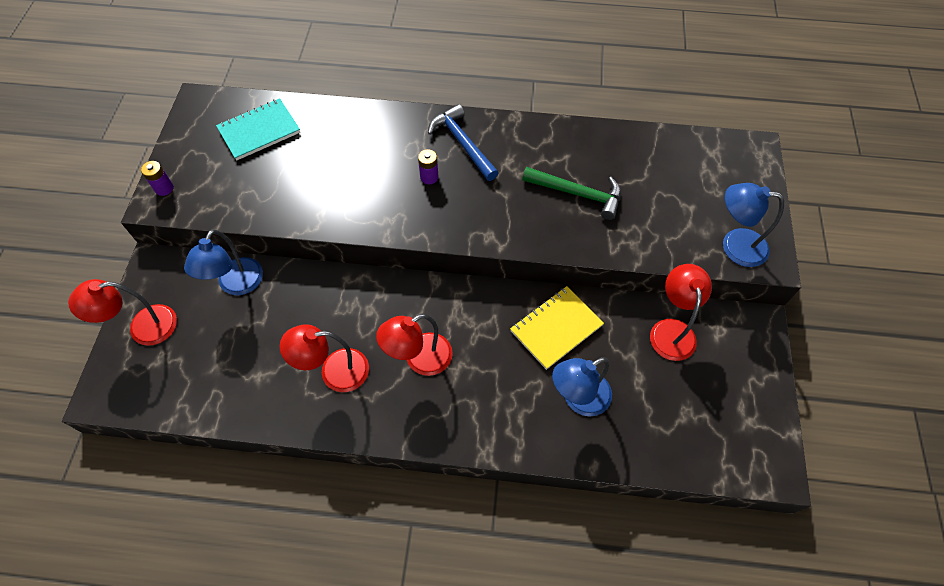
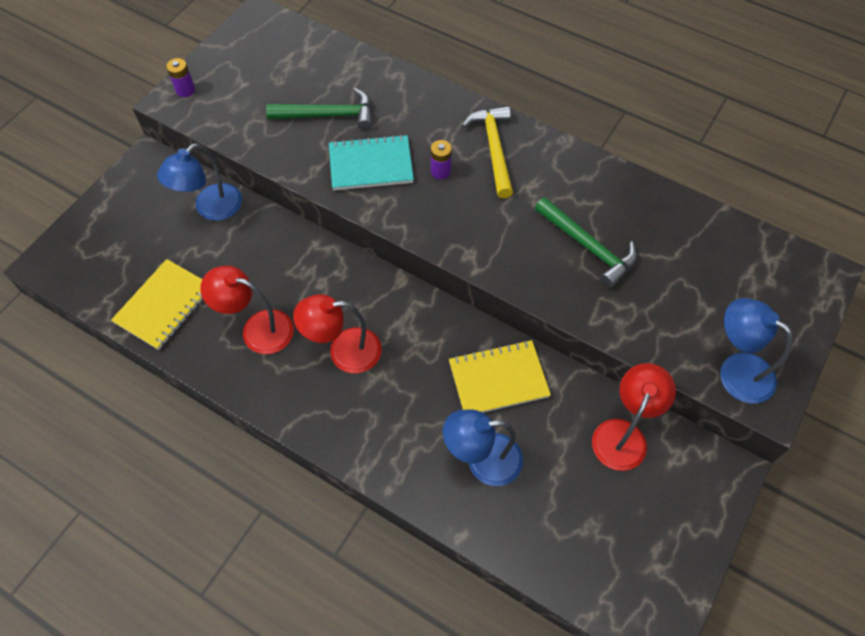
camera: 25 degrees right, 0 degrees up
red lamp [68,279,177,346] -> none
turquoise notebook [216,98,300,161] -> turquoise notebook moved to [329,134,414,190]
blue hammer [428,104,499,181] -> yellow hammer [462,106,513,198]
none -> yellow notebook [111,259,203,350]
none -> green hammer [266,88,373,130]

